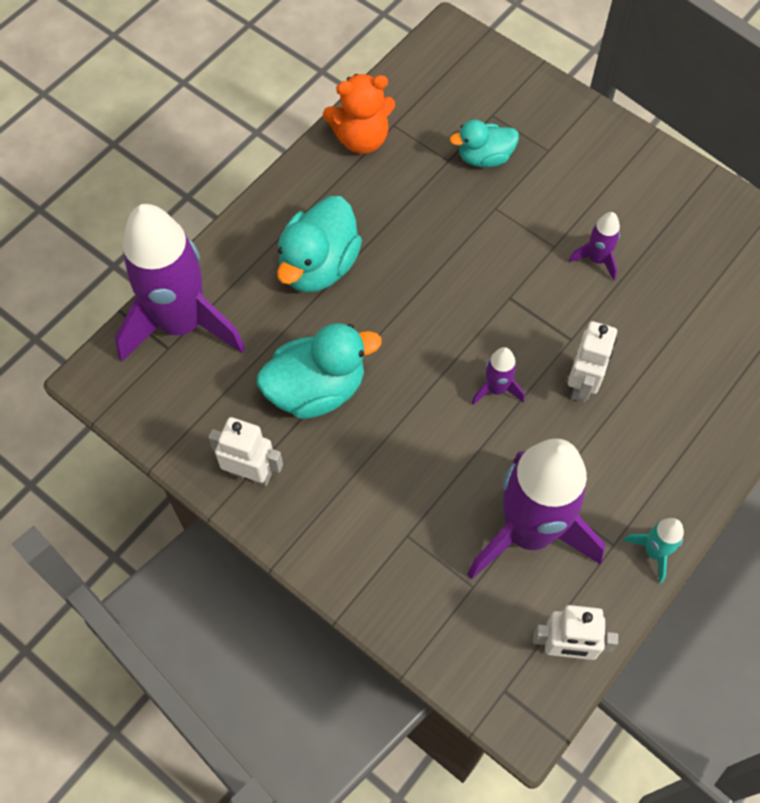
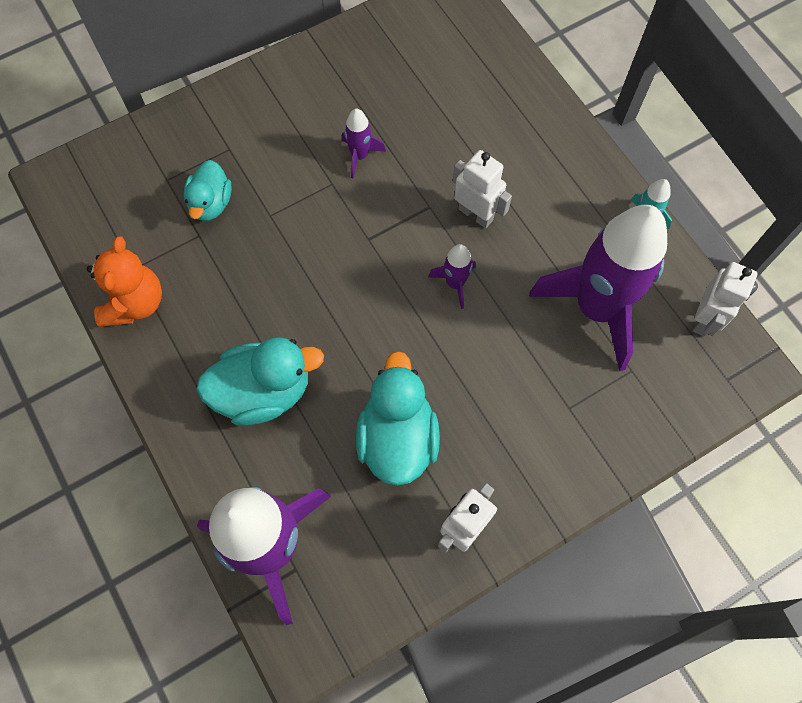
camera: 70 degrees left, 5 degrees up
turquoise duck [277,196,362,293] -> turquoise duck turned 60 degrees counterclockwise [196,337,324,425]

